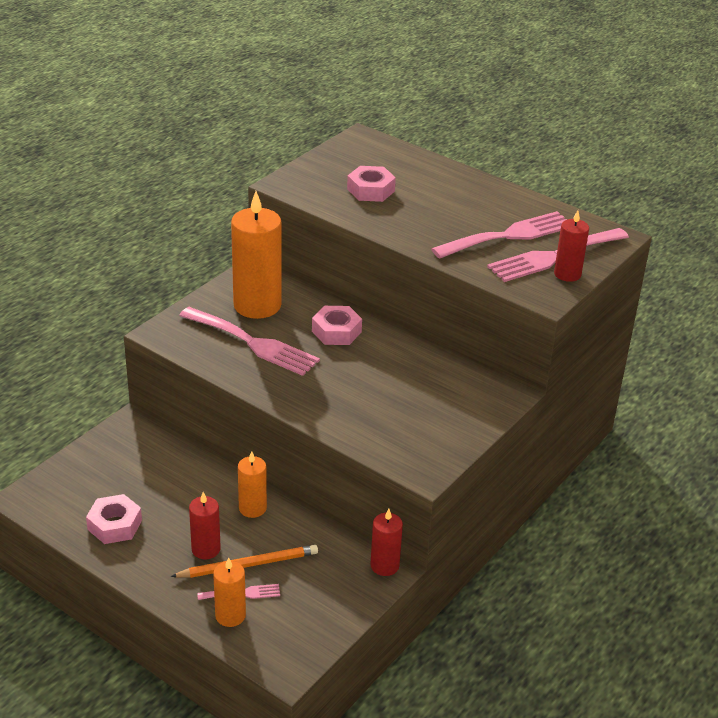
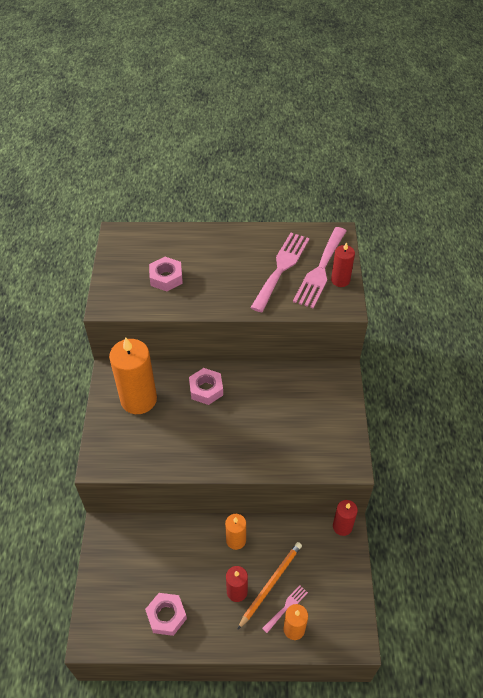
camera: 35 degrees left, 15 degrees up
pink fork [179,307,320,376] -> none

